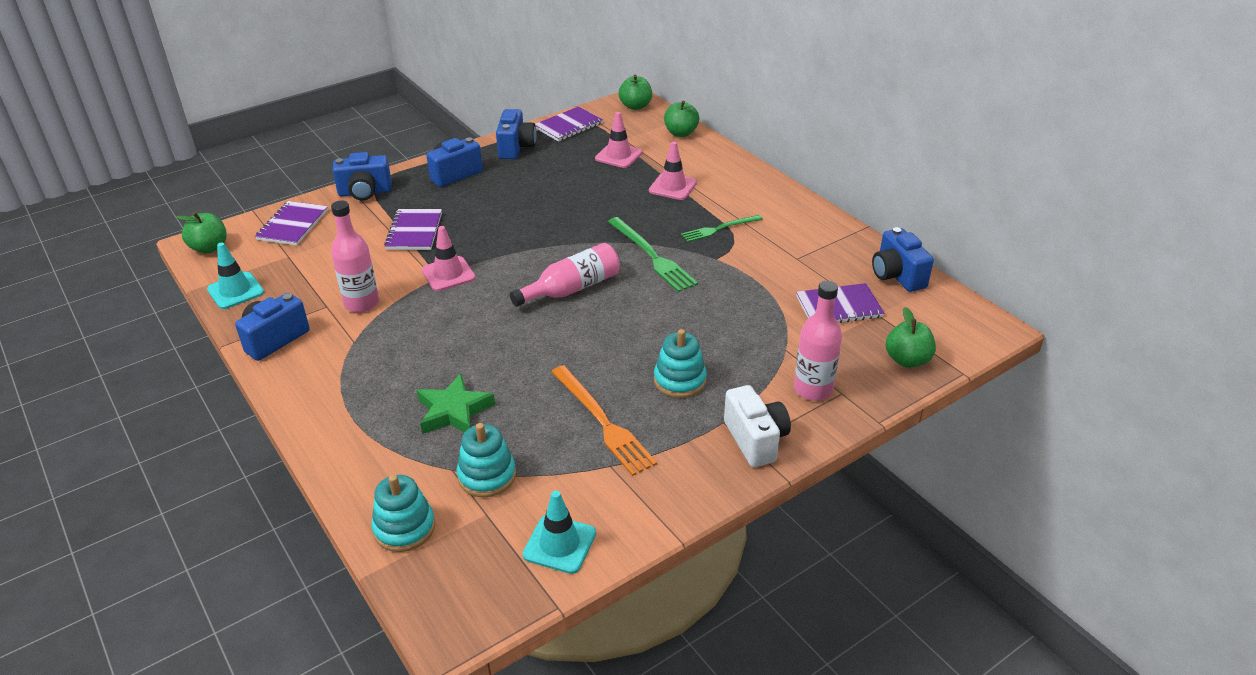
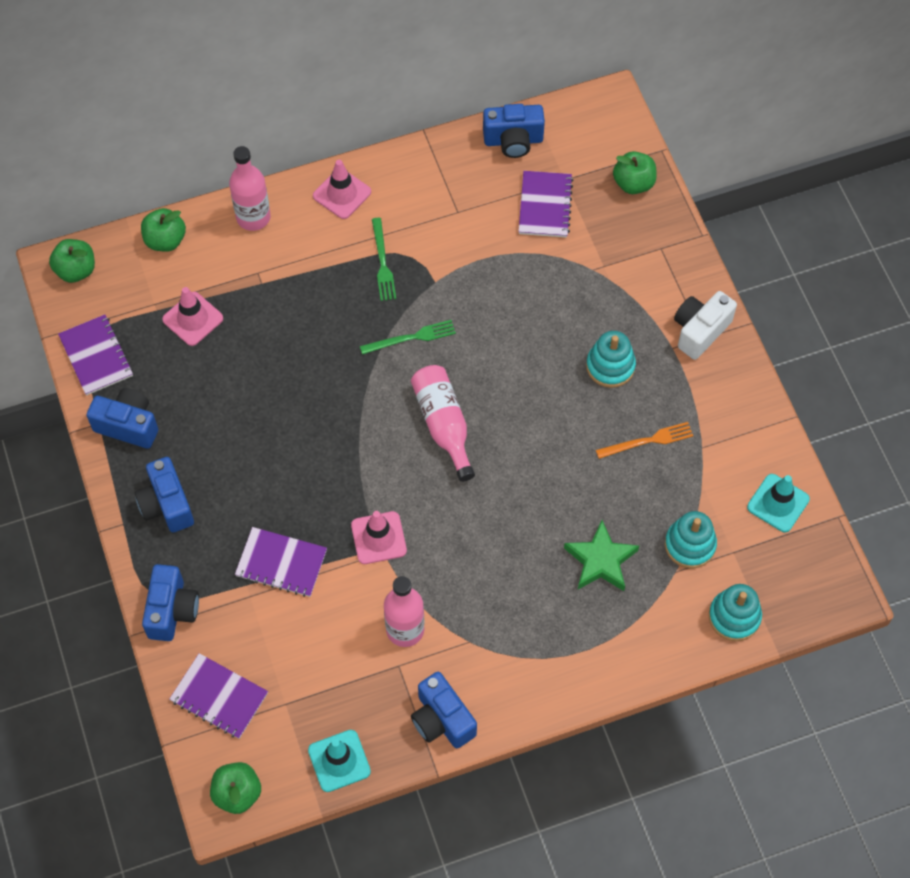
camera: 75 degrees left, 25 degrees up
orange fork [551,365,657,476] -> orange fork [596,422,693,459], size x0.65
green fork [608,217,698,292] -> green fork [360,320,456,355], size x0.65
pink traffic cone [649,141,697,200] -> pink traffic cone moved to [313,160,371,219]
white camera [724,385,791,467] -> white camera turned 45 degrees counterclockwise [674,291,737,360]
pink bottle [794,281,842,401] -> pink bottle moved to [229,146,271,231]

